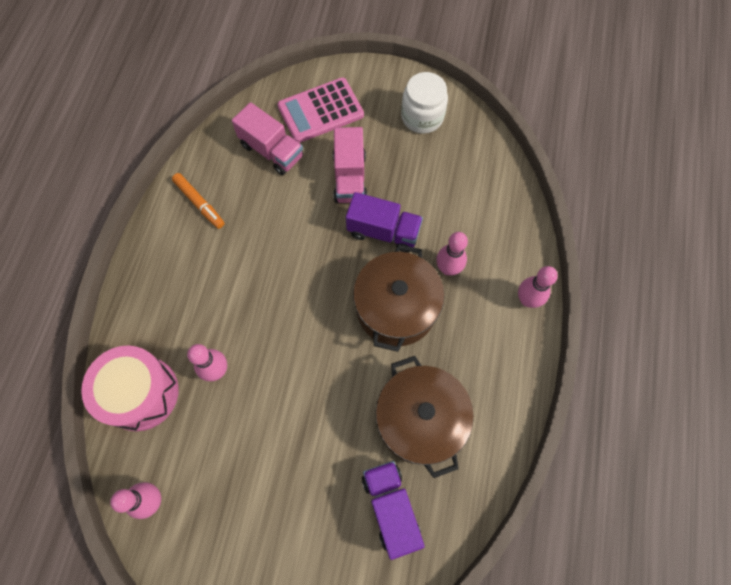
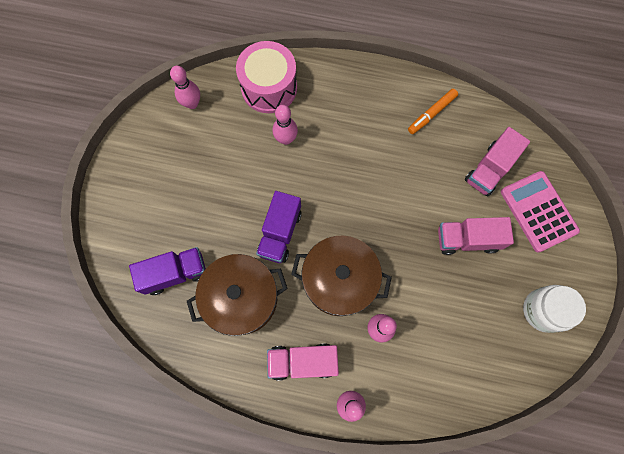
camera: 90 degrees right, 5 degrees up
purple truck [346,192,423,252] -> purple truck moved to [256,191,302,263]
none -> pink truck [267,343,339,381]

